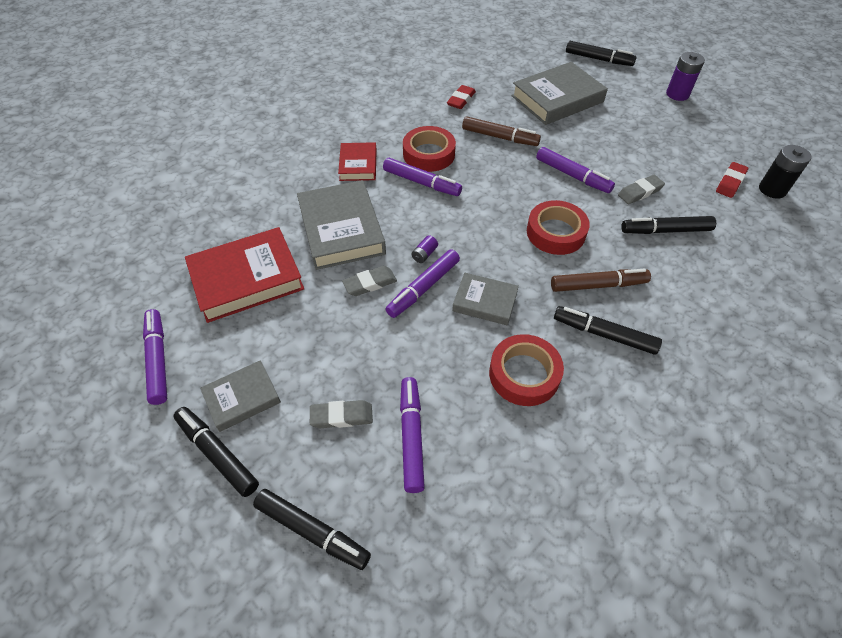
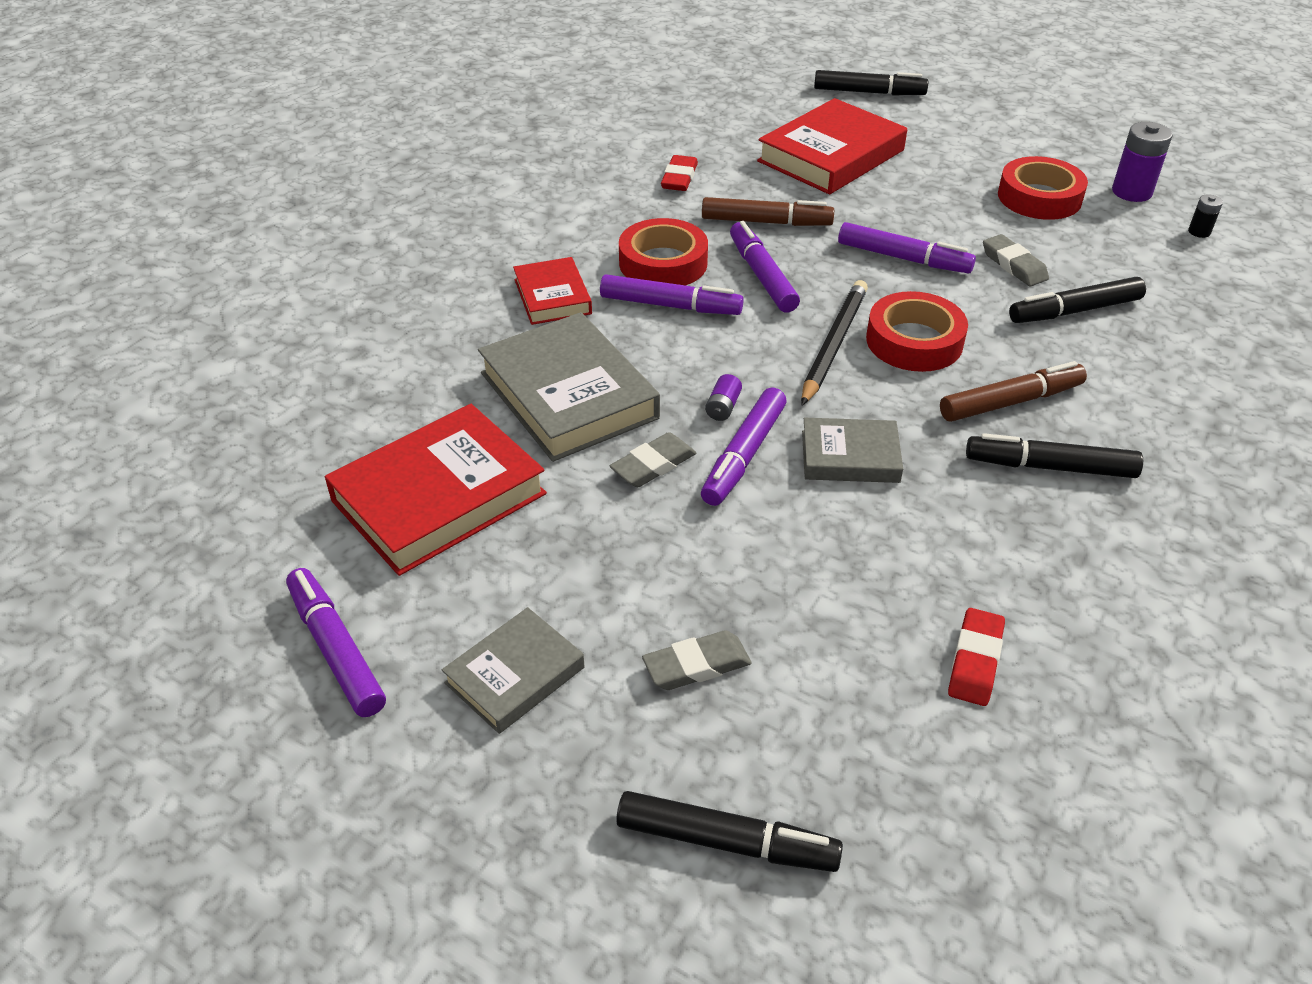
camera: 15 degrees left, 10 degrees down
black marker [174,407,259,497] -> none
purple marker [400,377,425,493] -> purple marker moved to [730,221,800,313]
red tape [489,334,564,406] -> red tape moved to [998,156,1088,220]
grey book [511,62,608,125] -> red book [757,98,907,194]
grey eraser [618,175,665,204] -> grey eraser turned 75 degrees counterclockwise [983,234,1049,286]
purple battery [666,52,705,101] -> purple battery moved to [1112,122,1173,202]
red eraser [716,162,748,198] -> red eraser moved to [948,608,1005,706]
black battery [759,145,812,199] -> black battery [1188,194,1223,238], size x0.53
none -> black pencil [801,280,868,405]

